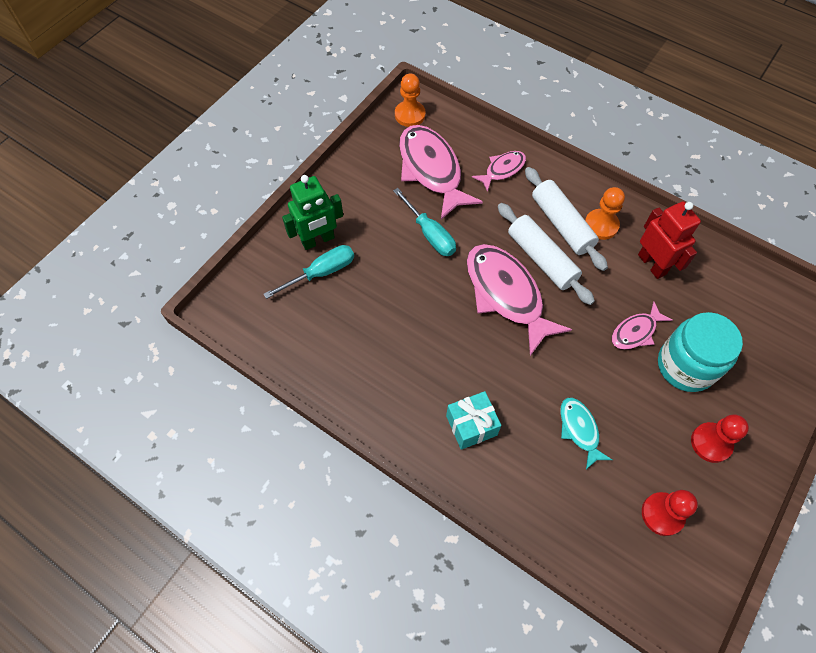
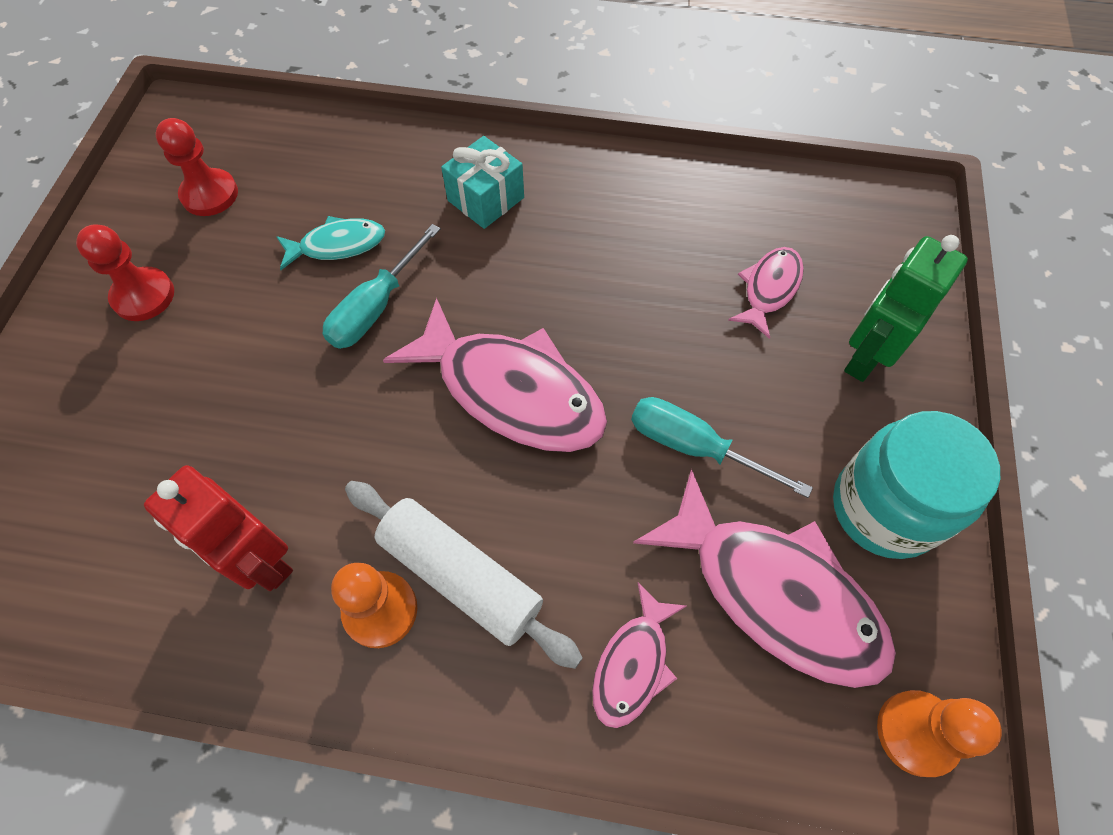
camera: 155 degrees right, 0 degrees up
turquoise screwdriver [264,245,354,299] -> turquoise screwdriver moved to [322,224,441,349]
white rolling pin [498,203,595,305] -> none
turquoise fish [560,397,612,470] -> turquoise fish turned 60 degrees counterclockwise [276,216,385,270]
pink fish [612,302,673,350] -> pink fish moved to [728,247,804,339]
turquoise jar [658,312,743,392] -> turquoise jar moved to [833,411,1000,559]

